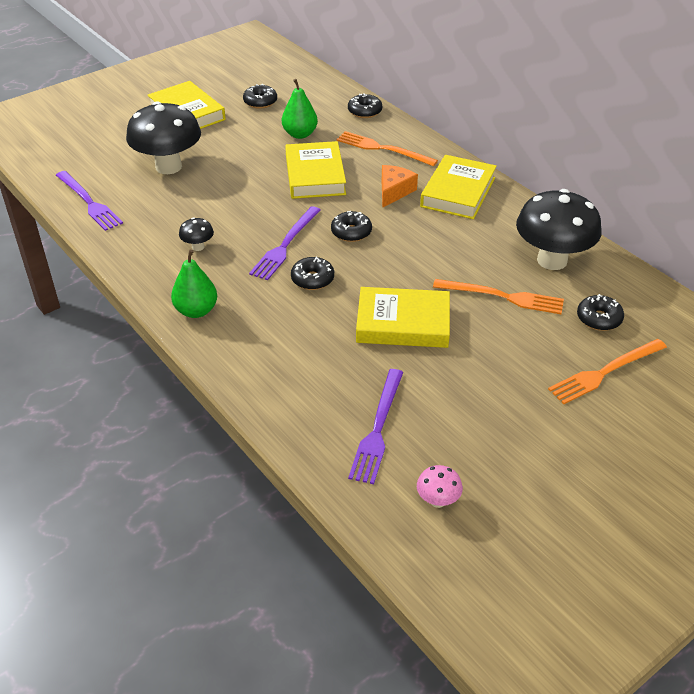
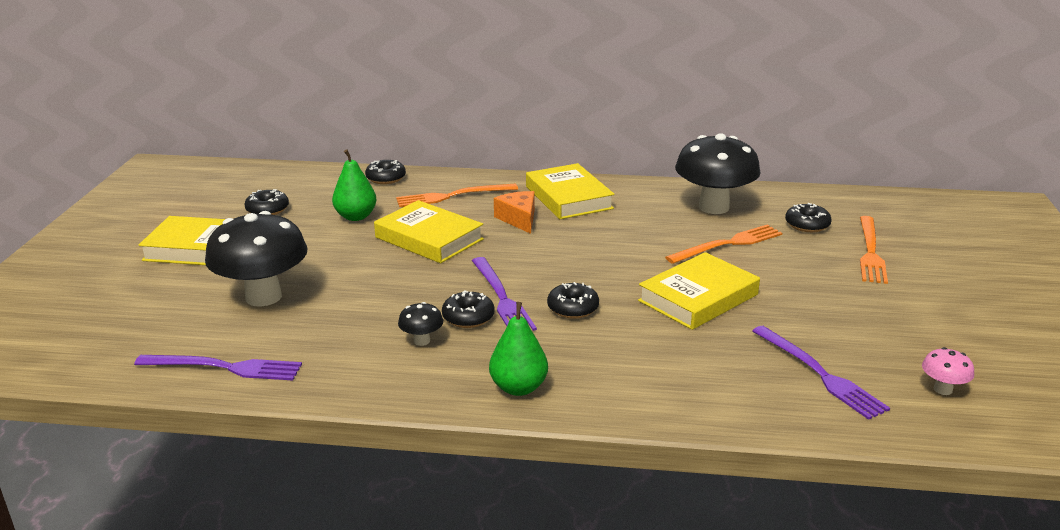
camera: 45 degrees left, 15 degrees down
black donut [331,211,372,242] -> black donut moved to [442,290,495,328]

